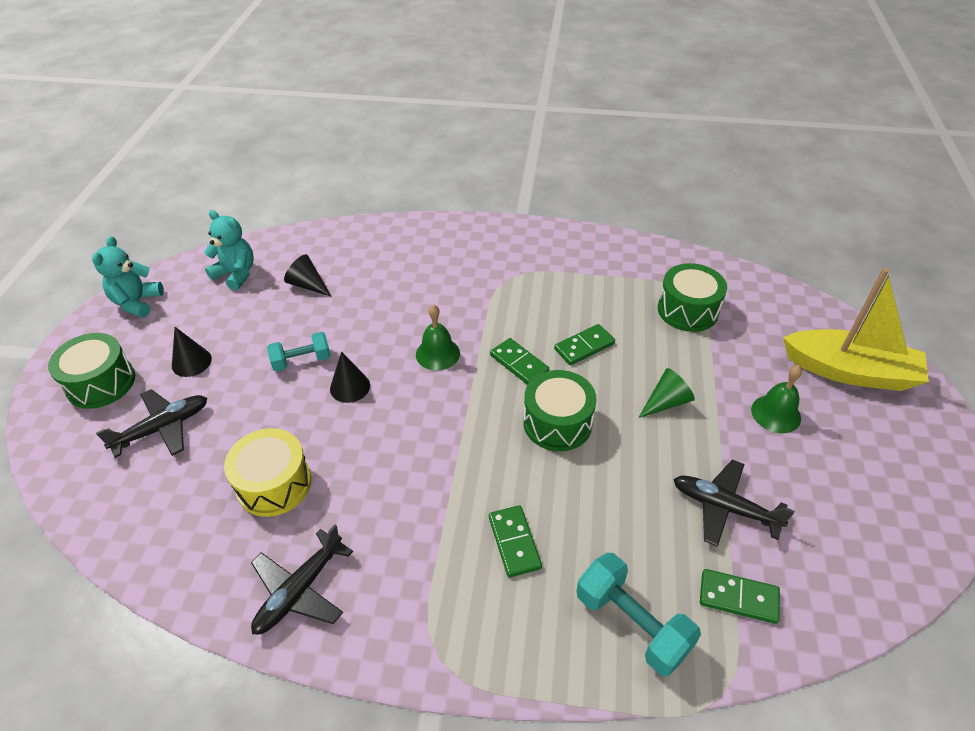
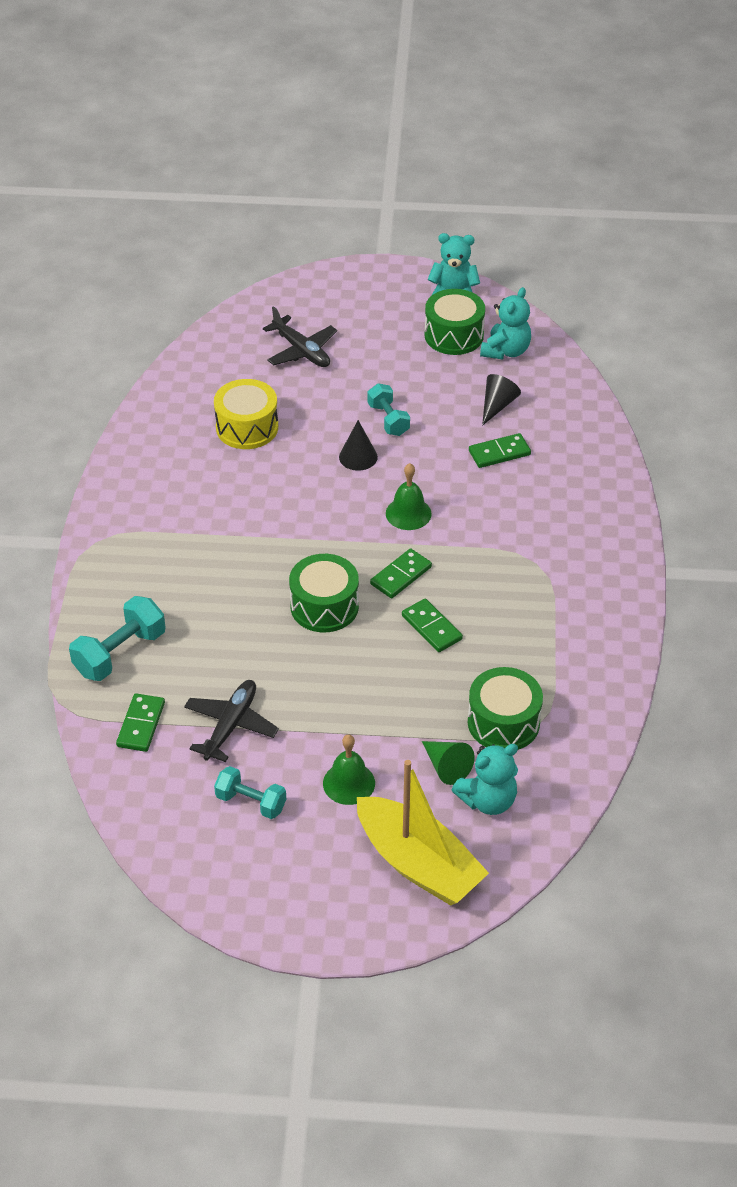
camera: 85 degrees right, 0 degrees up
green drum [48,333,135,409] -> green drum moved to [424,289,485,355]
black cone [172,327,212,377] -> none
black plane [251,524,353,634] -> none
green domino [489,505,542,578] -> green domino moved to [469,433,531,468]
green cone [639,368,695,418] -> green cone moved to [422,741,475,785]
yellow boat [783,268,929,391] -> yellow boat turned 60 degrees counterclockwise [357,760,489,906]
none -> turquoise dumbbell [214,766,286,819]
none -> turquoise teddy bear [452,744,518,815]

